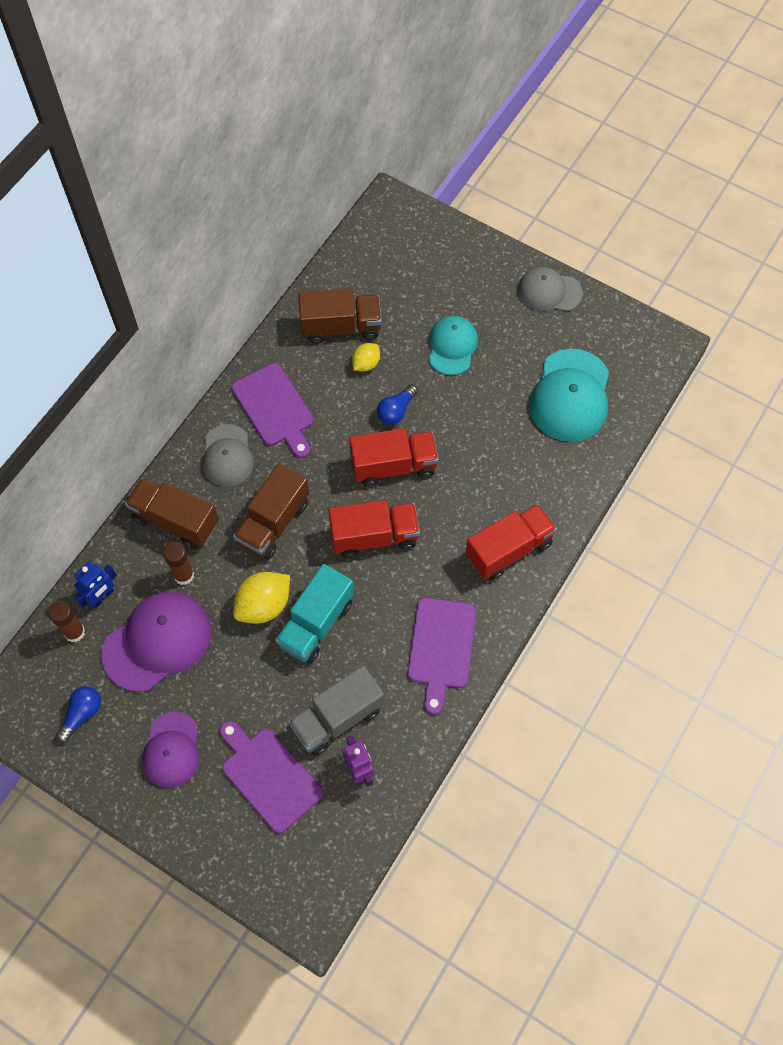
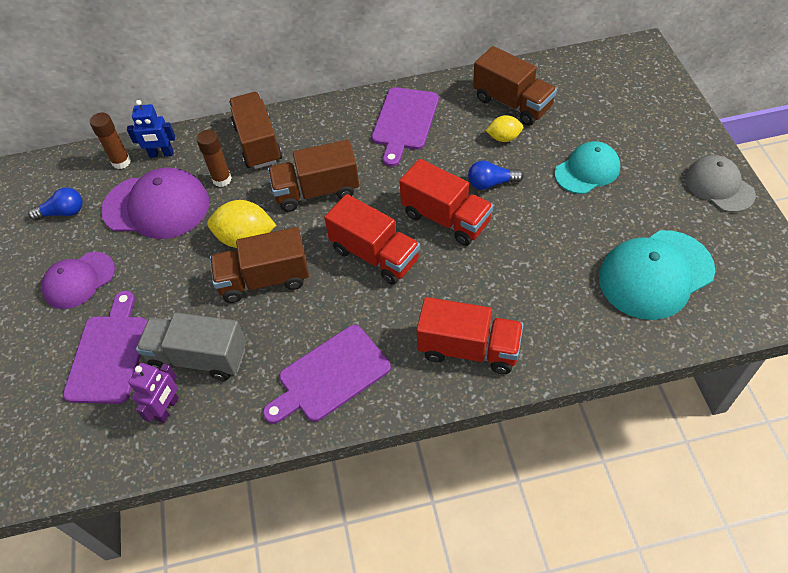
camera: 50 degrees right, 10 degrees down
grey cap [203,424,254,487] -> none
turquoise truck [275,564,354,664] -> brown truck [210,227,309,303]

